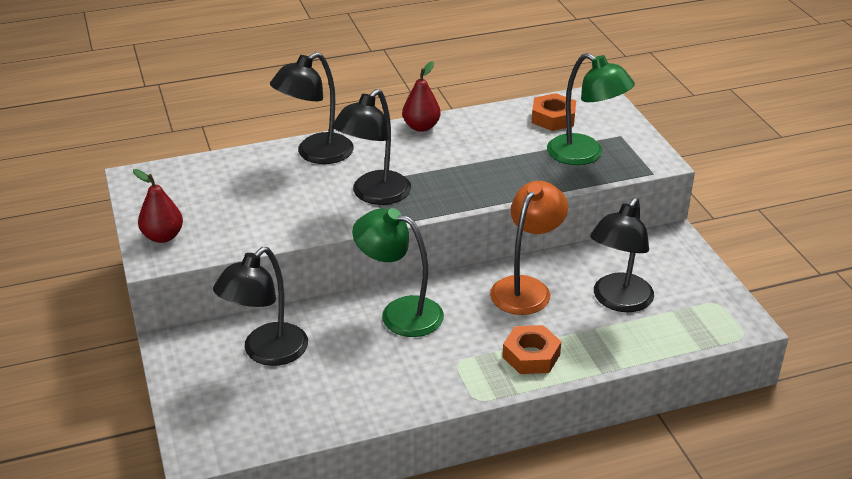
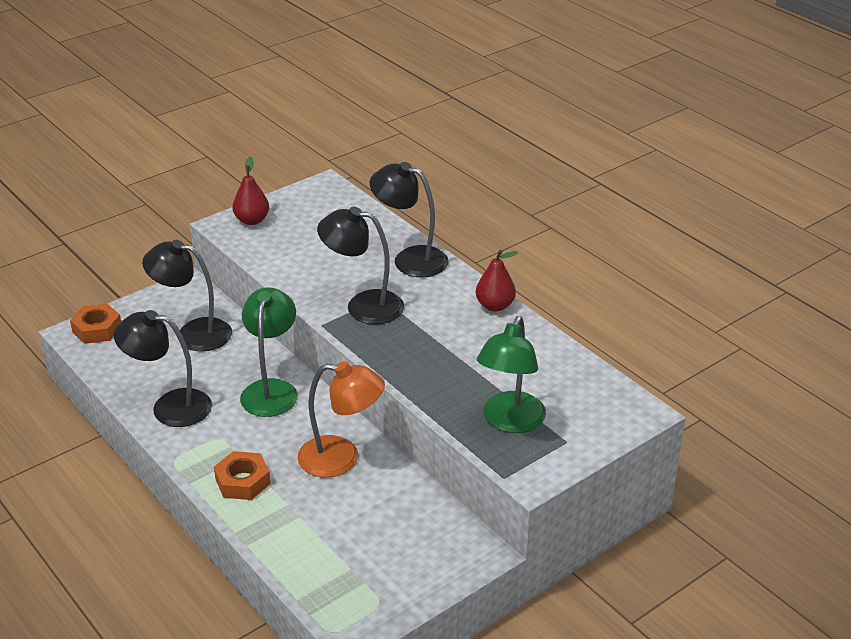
camera: 70 degrees right, 0 degrees up
orange nut [532,93,576,131] -> orange nut moved to [70,304,121,344]
black lamp [590,198,654,312] -> black lamp moved to [114,310,212,427]

